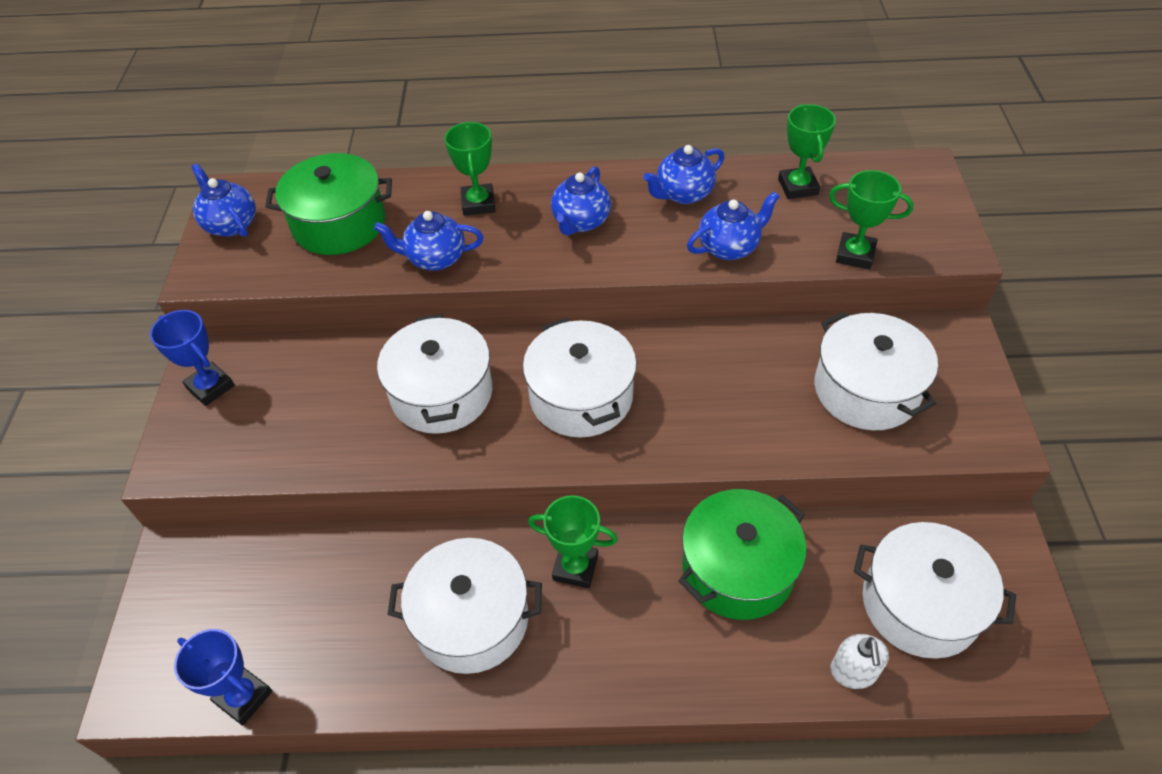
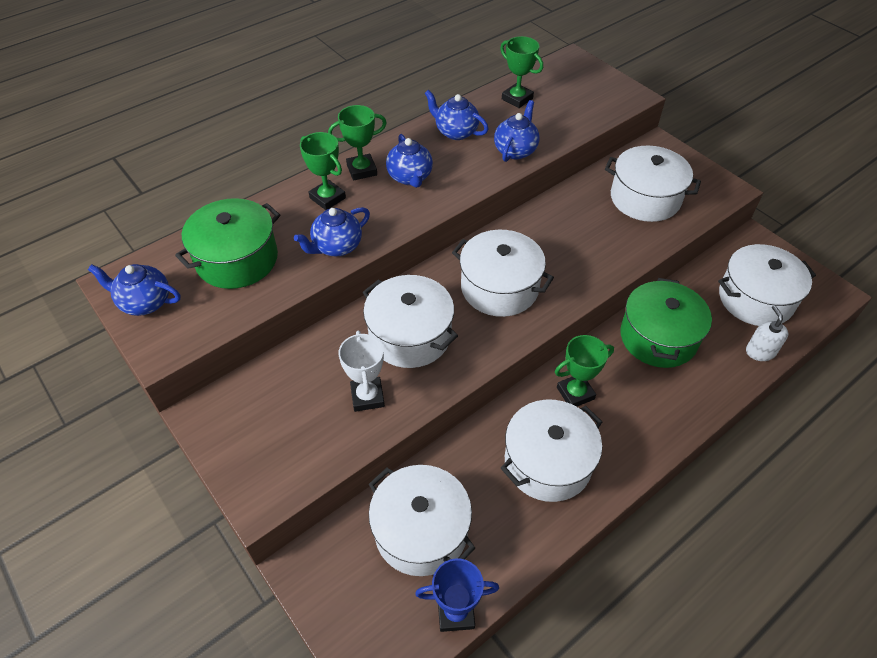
camera: 40 degrees left, 0 degrees up
blue trophy [150,310,235,406] -> none
blue teapot [644,145,725,204] -> blue teapot turned 105 degrees clockwise [425,90,488,140]
green trophy [829,170,914,270] -> green trophy moved to [328,105,387,181]
white soap dispenser [830,634,889,689] -> white soap dispenser turned 150 degrees counterclockwise [746,305,788,361]
none -> white trophy [338,330,385,412]
none -> white pot [369,465,475,576]

